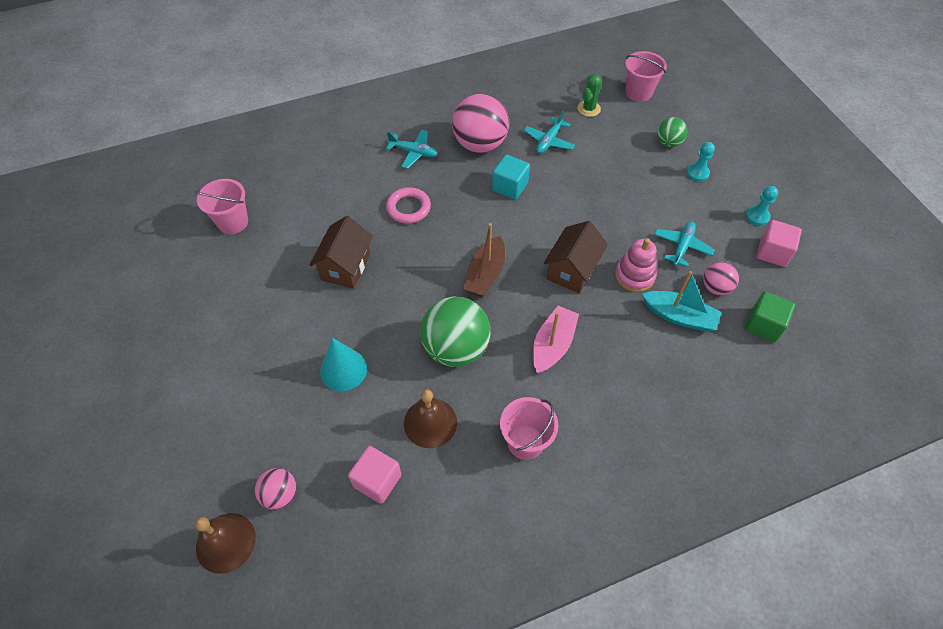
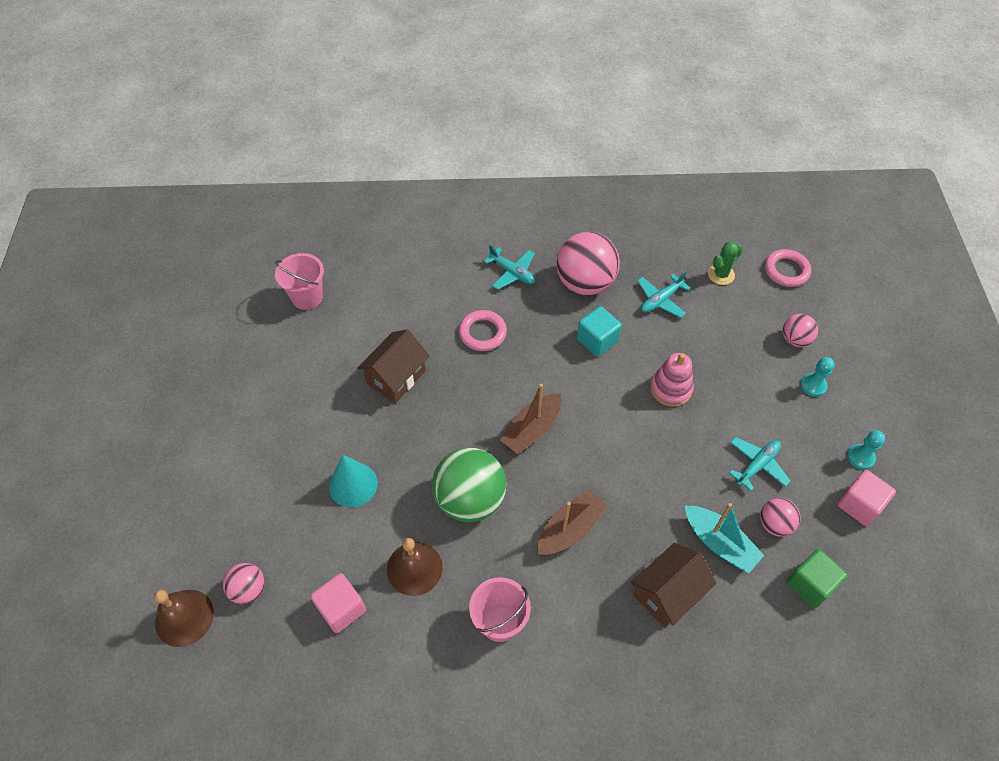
camera: 20 degrees right, 0 degrees up
pink boat [533,306,579,374] -> brown boat [537,489,607,555]
brown house [544,221,608,293] -> brown house moved to [631,543,716,628]
pink stacking toy [615,238,657,292] -> pink stacking toy moved to [650,353,694,407]
pink bucket [625,51,667,102] -> pink ring [765,249,811,287]
green ball [657,117,687,147] -> pink ball [783,314,818,347]

